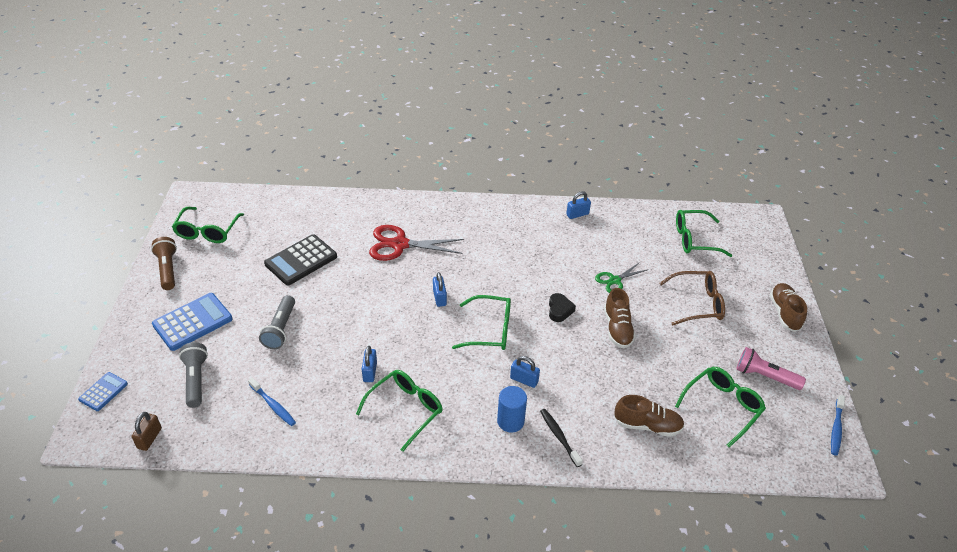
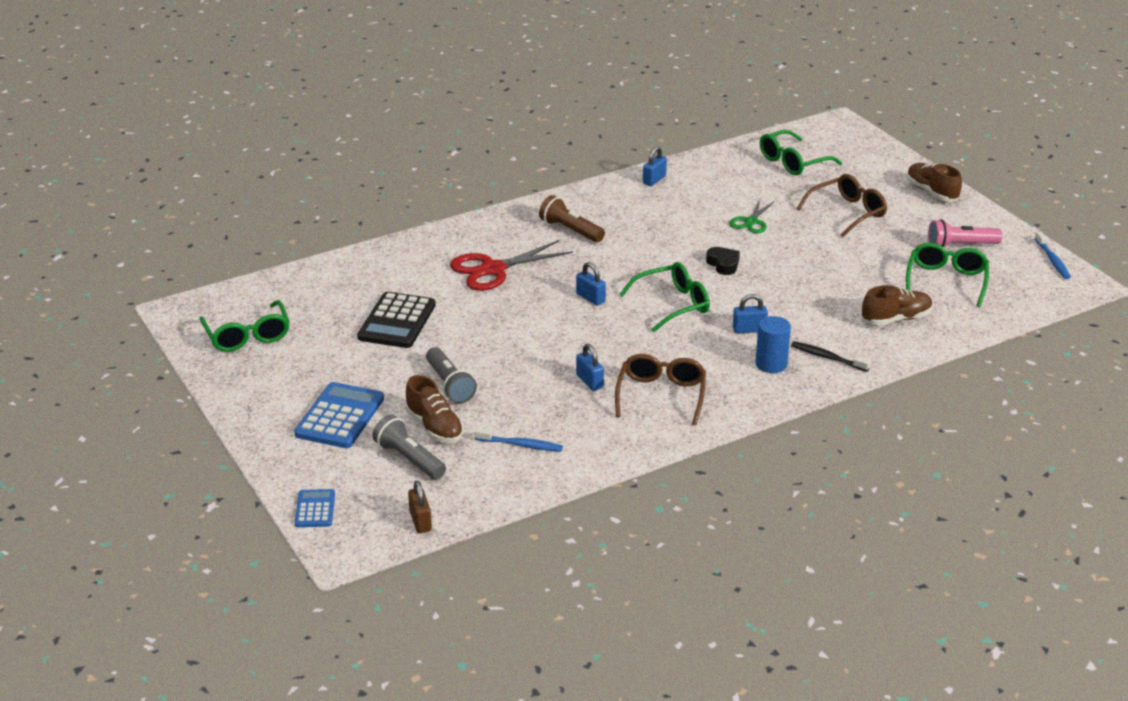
camera: 30 degrees left, 10 degrees down
brown flashlight [151,237,177,290] -> brown flashlight moved to [539,195,605,242]
green glasses [356,370,443,452] -> brown glasses [615,354,706,425]
brown shoe [604,288,636,348] -> brown shoe moved to [405,375,464,443]

